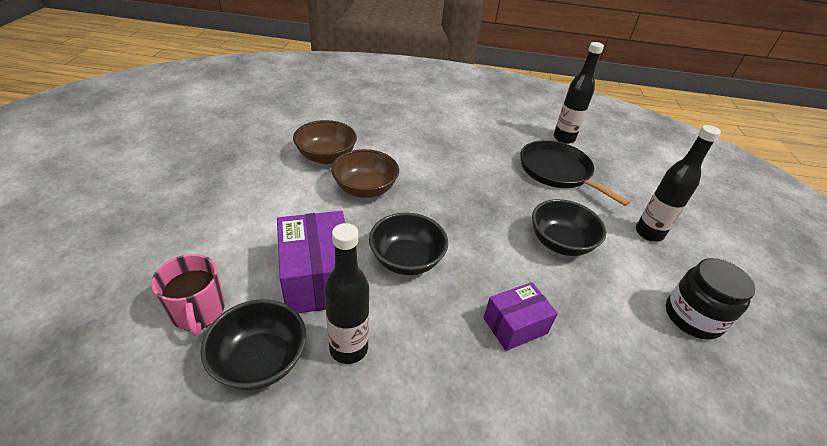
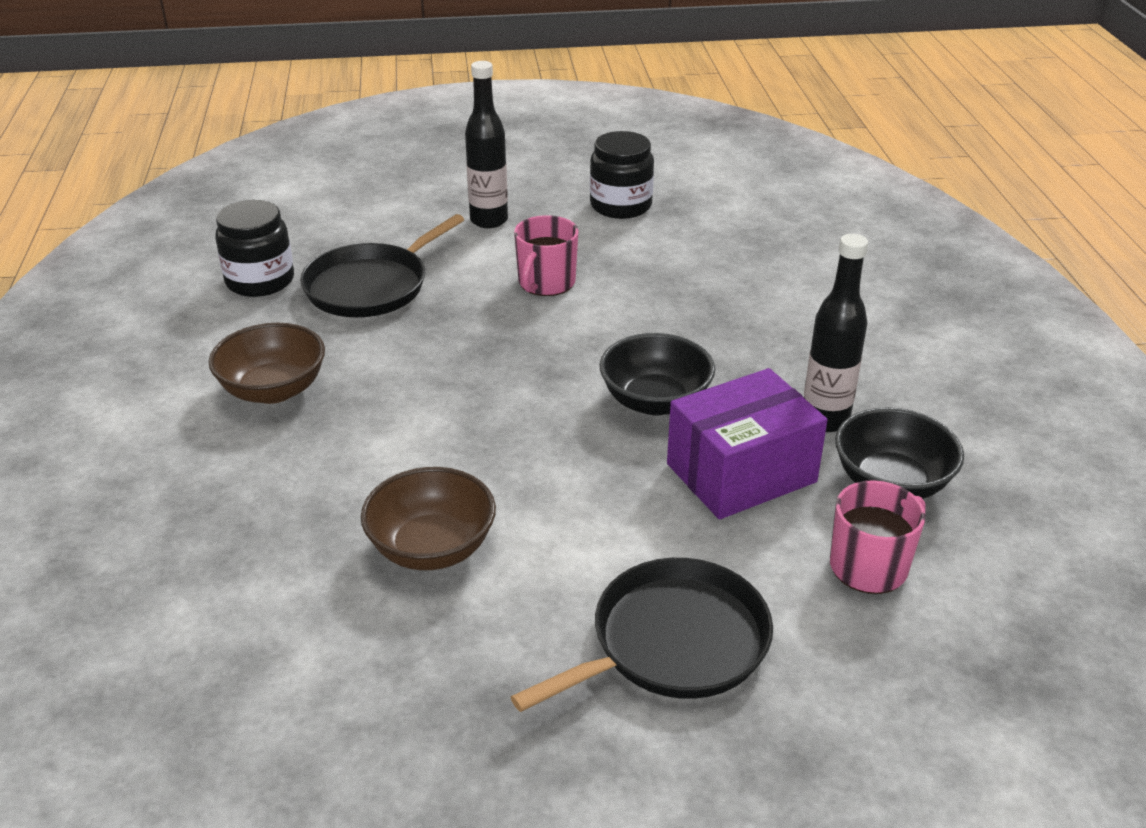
camera: 100 degrees left, 5 degrees down
brown bowl [331,149,399,198] -> brown bowl moved to [209,323,325,404]
purple box [483,282,558,351] -> none
black bowl [532,199,607,256] -> pink mug [514,215,579,296]
black bottle [553,42,604,144] -> black jar [215,200,294,297]
none -> black pan [511,558,773,712]

